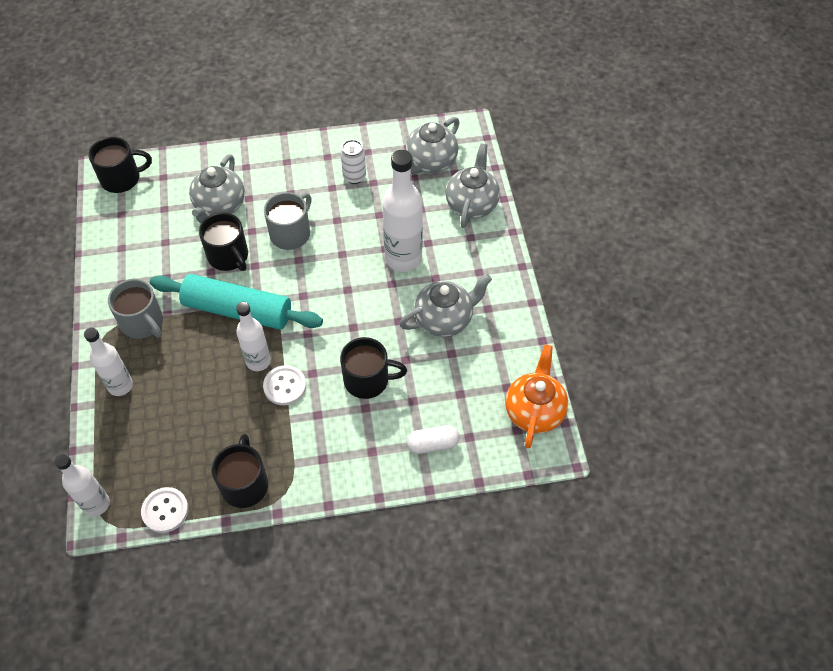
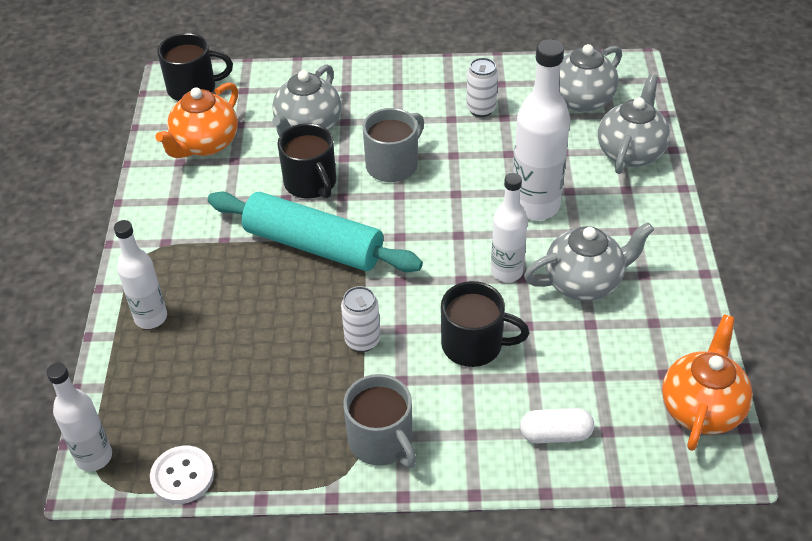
camera: 10 degrees right, 10 degrees down
grey mug [108,279,163,339] -> grey mug moved to [343,374,417,468]
black mug [212,434,268,508] -> none
white bottle [236,302,271,371] -> white bottle moved to [491,173,528,282]
white button [263,365,306,405] -> white can [341,286,380,352]
none -> orange teapot [156,82,238,158]

